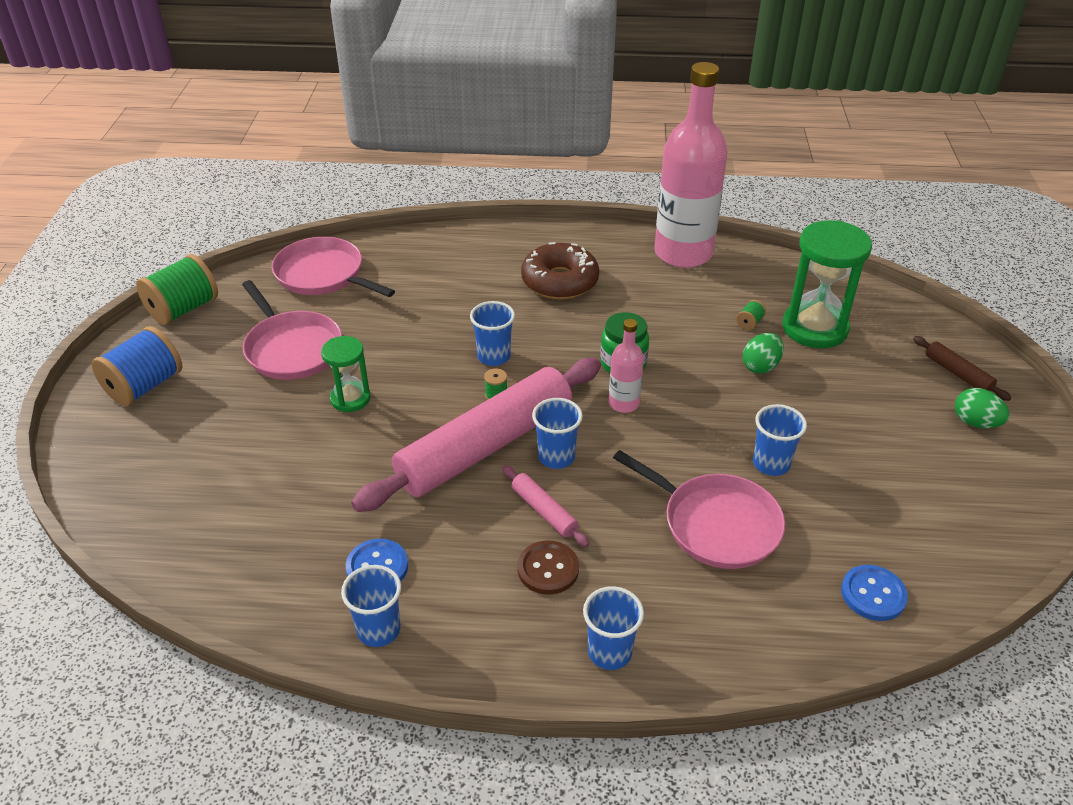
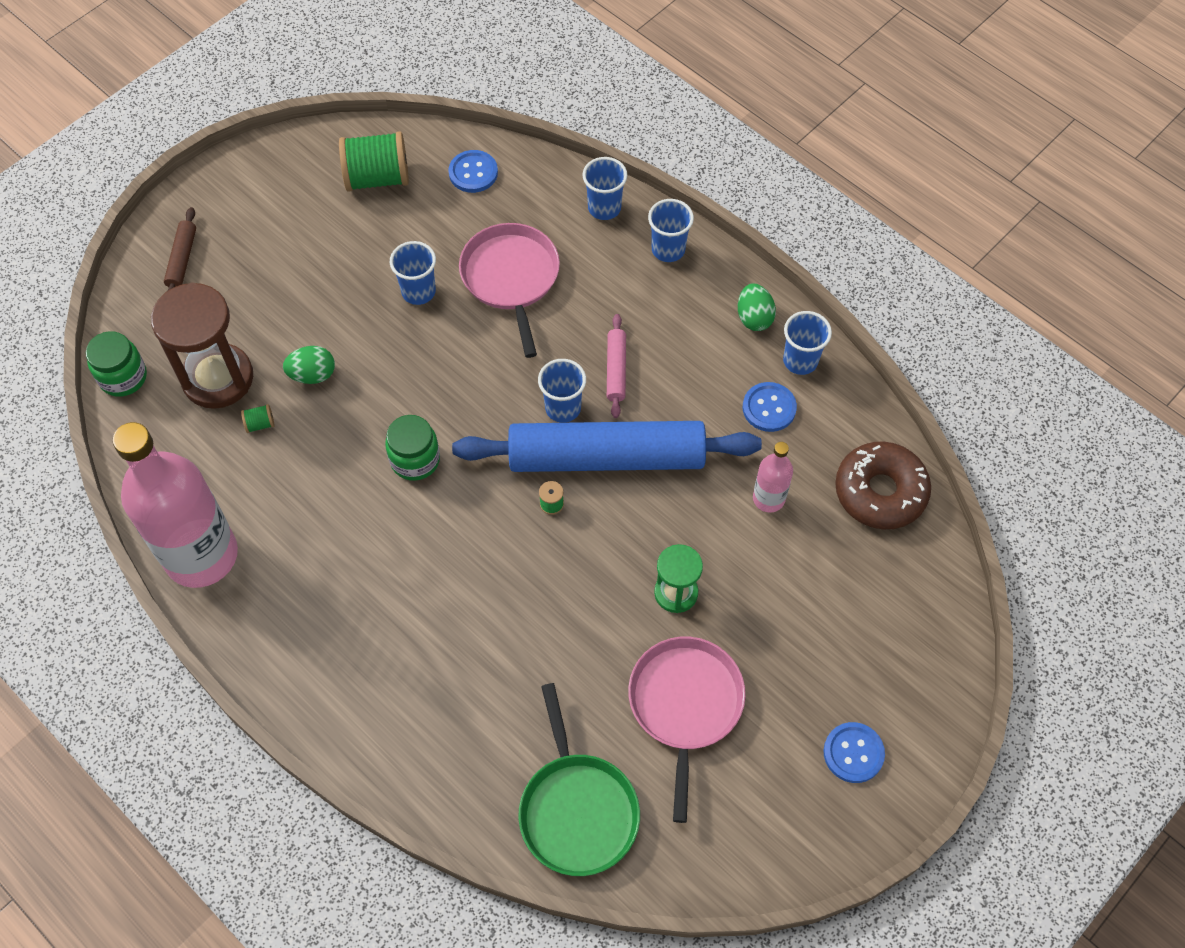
camera: 140 degrees left, 20 degrees up
blue spool [92,326,182,406] -> blue button [824,722,885,783]
green spool [136,254,218,325] -> green spool moved to [339,131,409,192]
pink pan [272,237,395,297] -> green pan [518,683,640,876]
pink rolling pin [351,358,601,512] -> blue rolling pin [452,421,762,472]
blue cup [470,301,515,366] -> blue cup moved to [583,157,627,220]
brown button [517,540,579,595] -> none
brown donut [521,242,599,299] -> brown donut moved to [835,442,931,529]
pink bottle [609,319,644,413] -> pink bottle moved to [753,442,793,512]
green hourglass [782,220,872,348] -> brown hourglass [151,282,253,409]
green egg [955,388,1010,428] -> green egg moved to [738,283,776,331]
none -> green jar [86,331,147,397]

